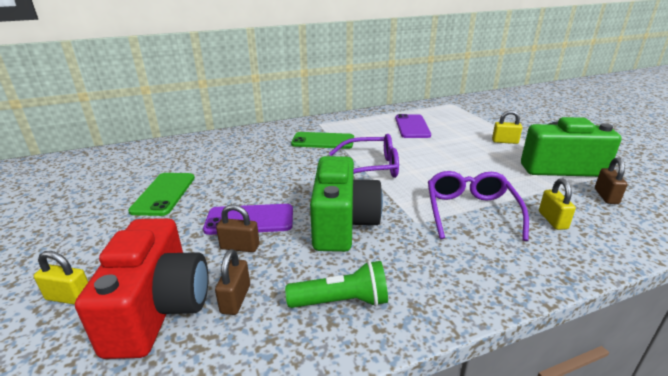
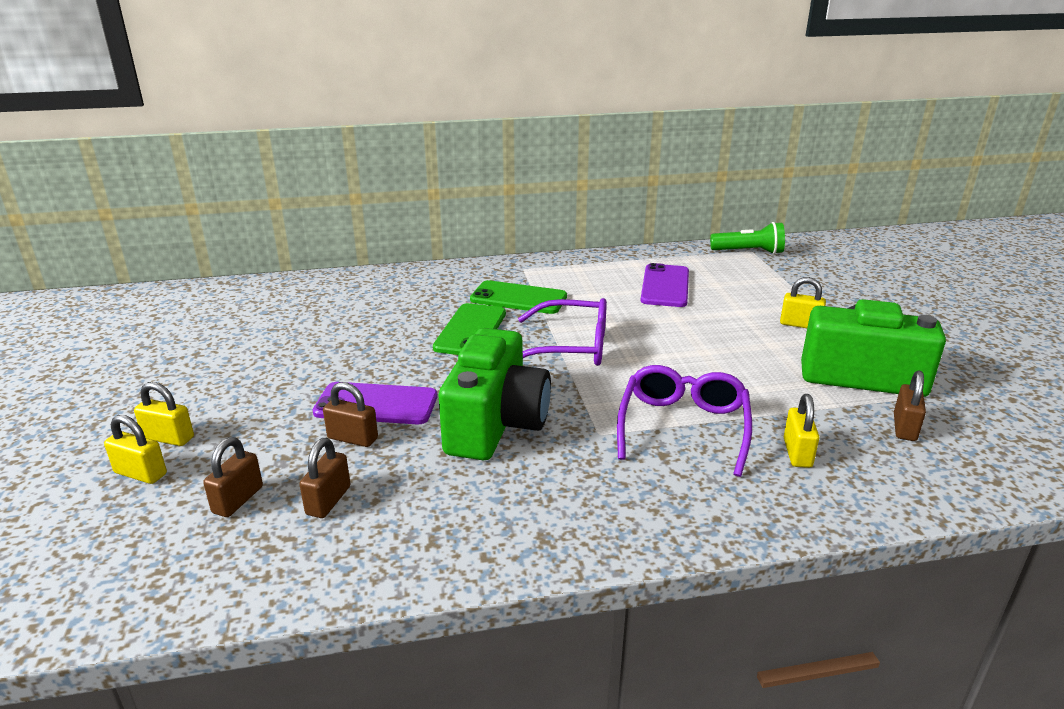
camera: 10 degrees right, 0 degrees up
red camera [75,218,208,359] -> brown padlock [203,437,263,517]
green phone [128,173,195,216] -> green phone moved to [433,303,506,355]
green flashlight [285,261,388,308] -> green flashlight moved to [710,222,785,254]
none -> yellow padlock [134,382,194,446]

